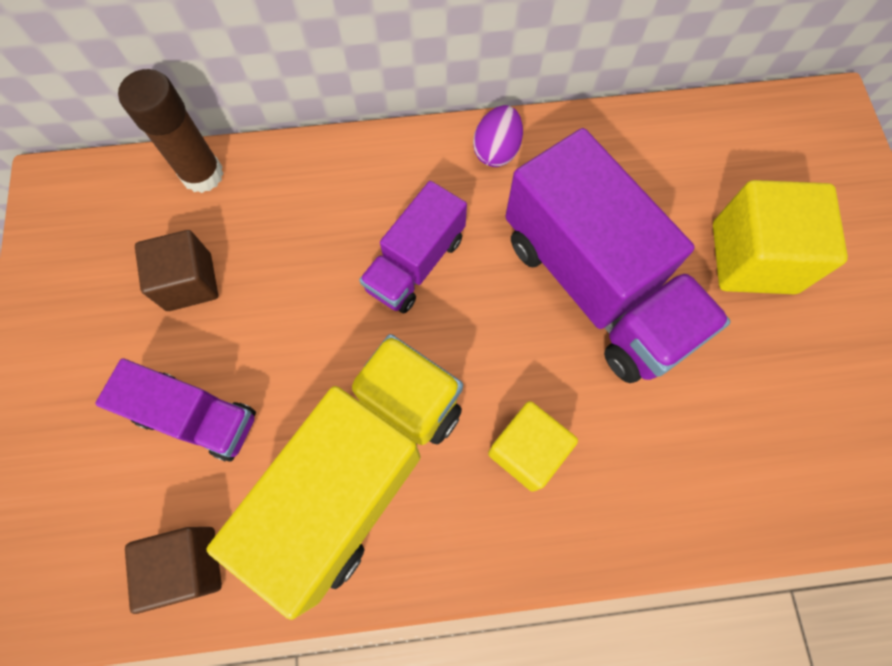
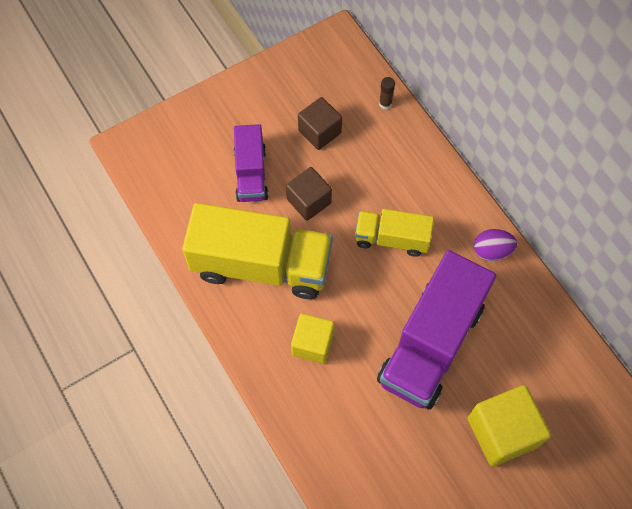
camera: 65 degrees right, 5 degrees down
brown glue stick [118,69,224,193] -> brown glue stick [379,77,395,110], size x0.50
brown cube [125,527,222,614] -> brown cube moved to [286,167,332,221]
purple truck [359,181,467,313] -> yellow truck [355,209,434,257]

